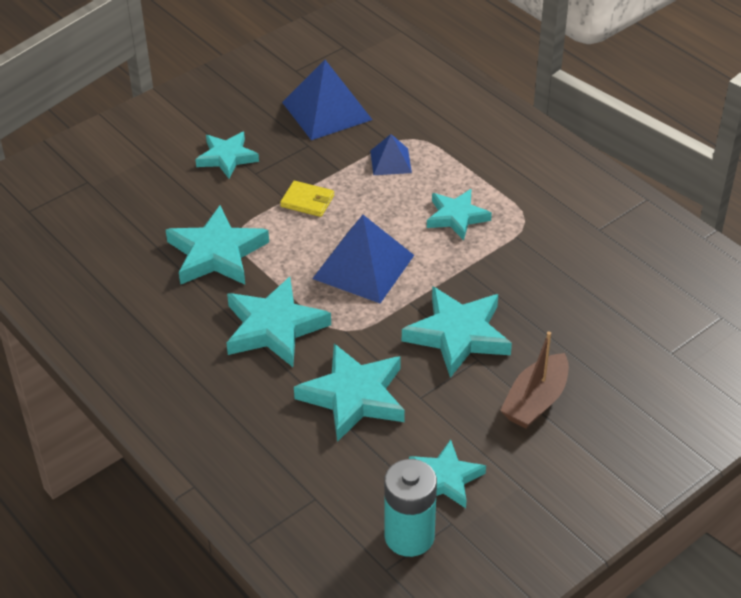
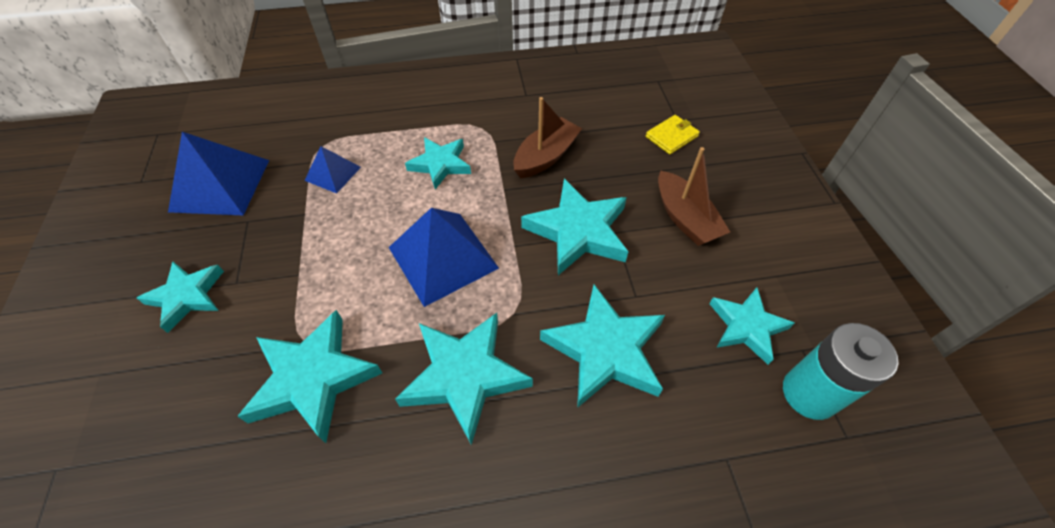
camera: 60 degrees left, 10 degrees up
yellow wallet [280,181,334,217] -> yellow wallet moved to [646,115,700,154]
none -> brown boat [513,97,582,178]

